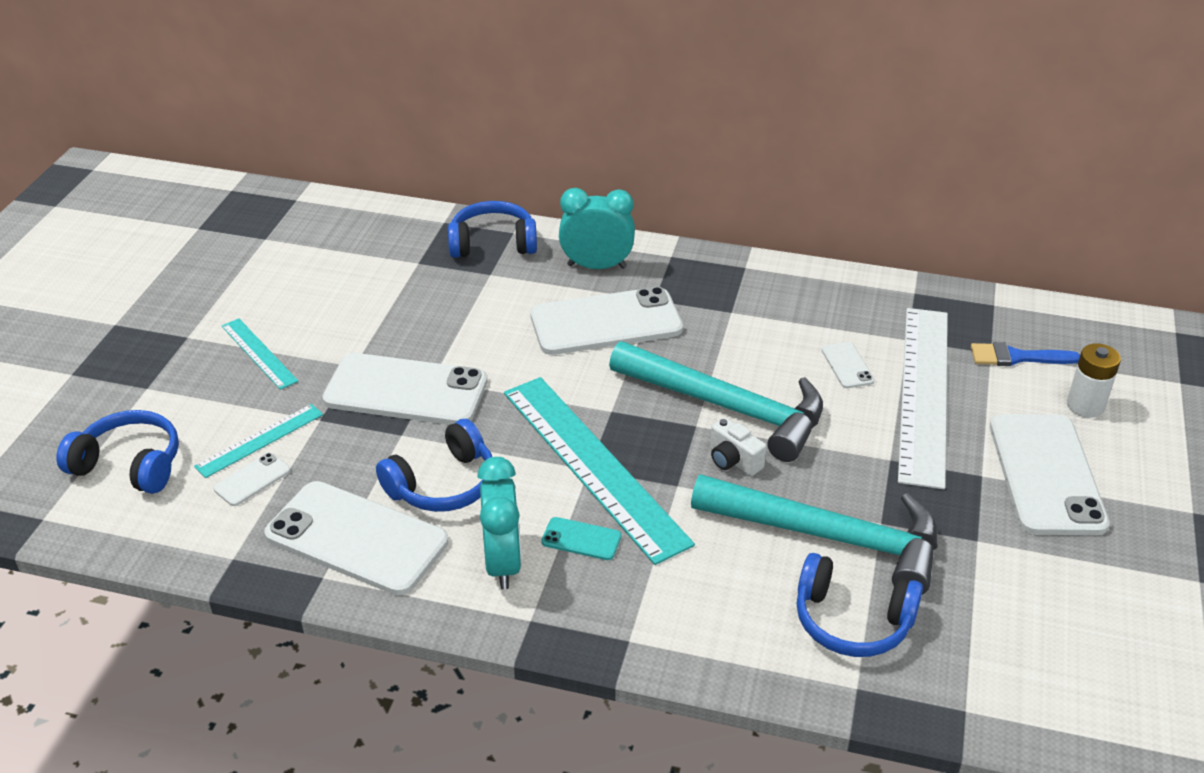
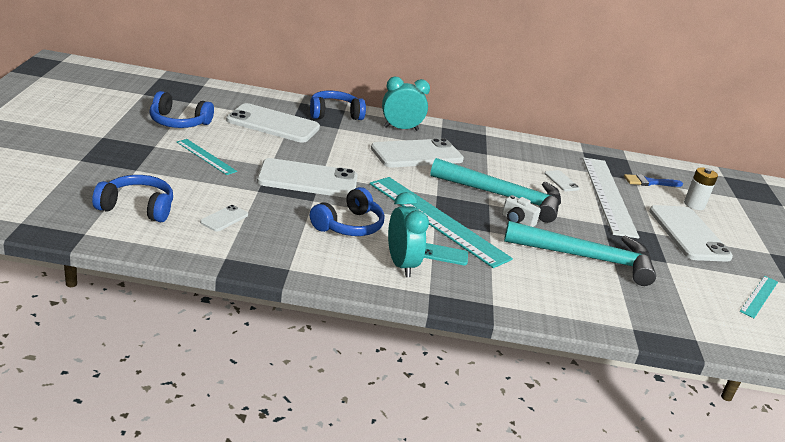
camera: 15 degrees left, 10 degrees down
turquoise ruler [194,404,323,478] -> turquoise ruler moved to [740,276,778,318]
white phone [264,481,449,595] -> white phone moved to [226,103,320,143]
blue headphones [797,553,923,657] -> blue headphones moved to [149,91,214,128]

